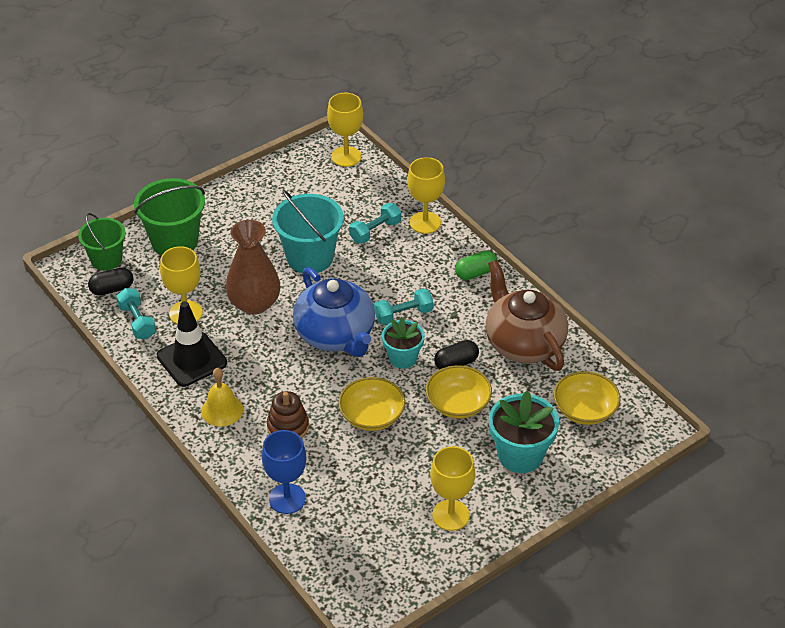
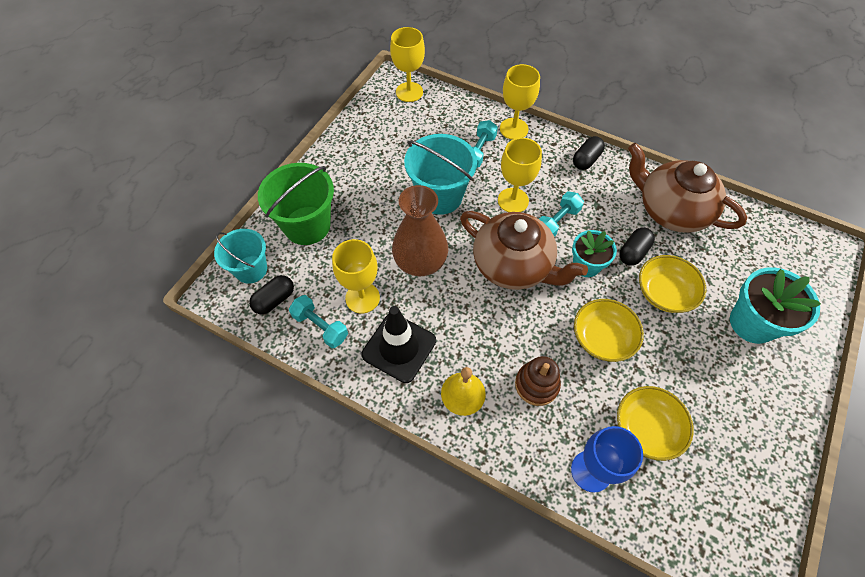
camera: 25 degrees left, 15 degrees up
green bucket [78,213,126,271] -> turquoise bucket [214,229,267,284]
blue teapot [293,267,375,357] -> brown teapot [460,211,588,290]
yellow goblet [430,446,475,531] -> yellow goblet moved to [498,138,542,212]
green capsule [455,250,497,280] -> black capsule [573,136,605,170]
yellow bowl [554,371,620,425] -> yellow bowl moved to [617,386,694,461]

